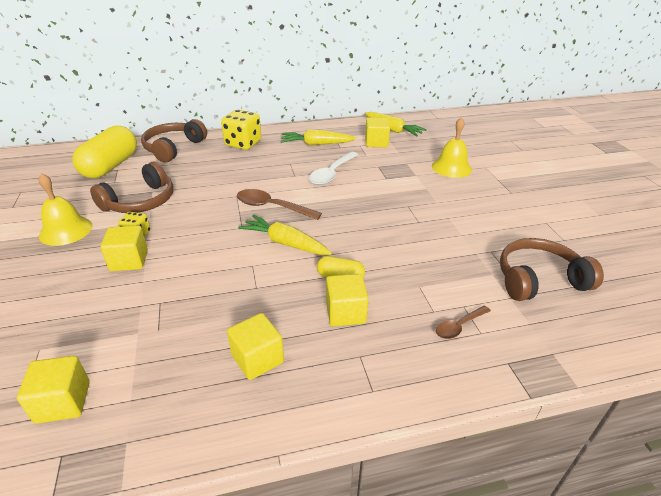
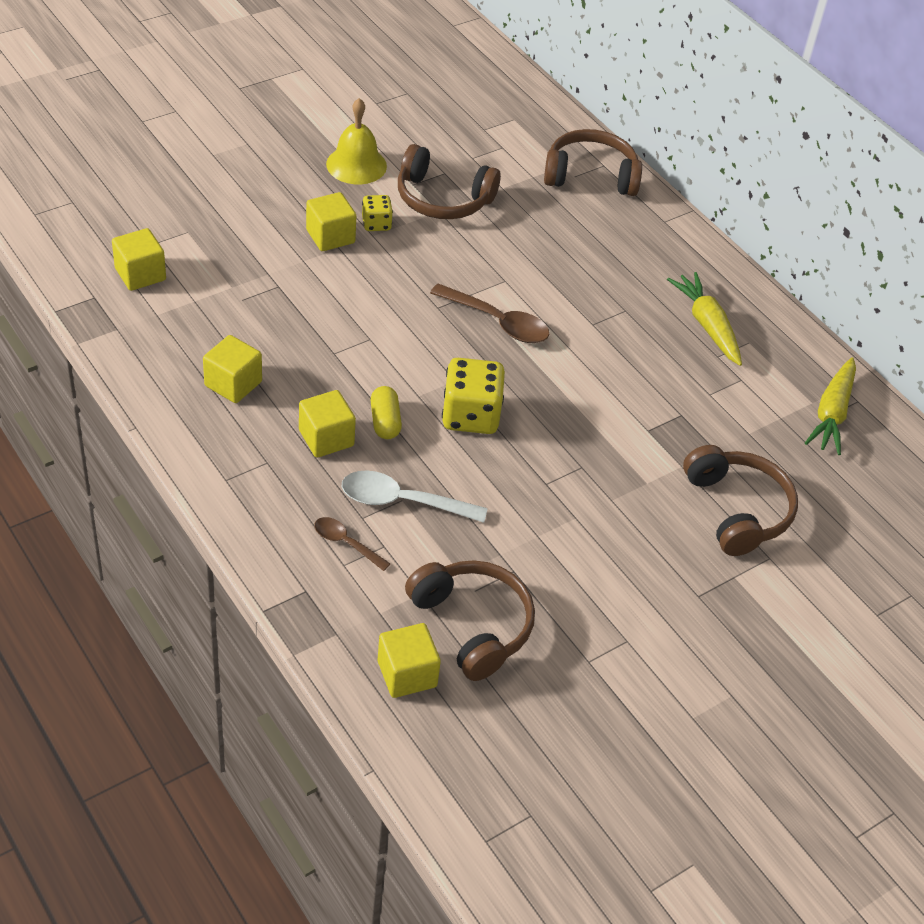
camera: 65 degrees right, 10 degrees up
yellow capsule [72,126,137,178] -> none
yellow dice [221,110,261,150] -> yellow dice moved to [442,358,505,434]
brown spoon [237,189,322,220] -> brown spoon turned 120 degrees clockwise [430,283,549,343]
yellow carrot [238,215,332,255] -> none
white spoon [309,152,358,185] -> white spoon moved to [342,470,488,523]
yellow cube [365,118,390,147] -> yellow cube moved to [378,623,441,698]
yellow bell [432,117,472,178] -> brown headphones [683,445,798,556]

